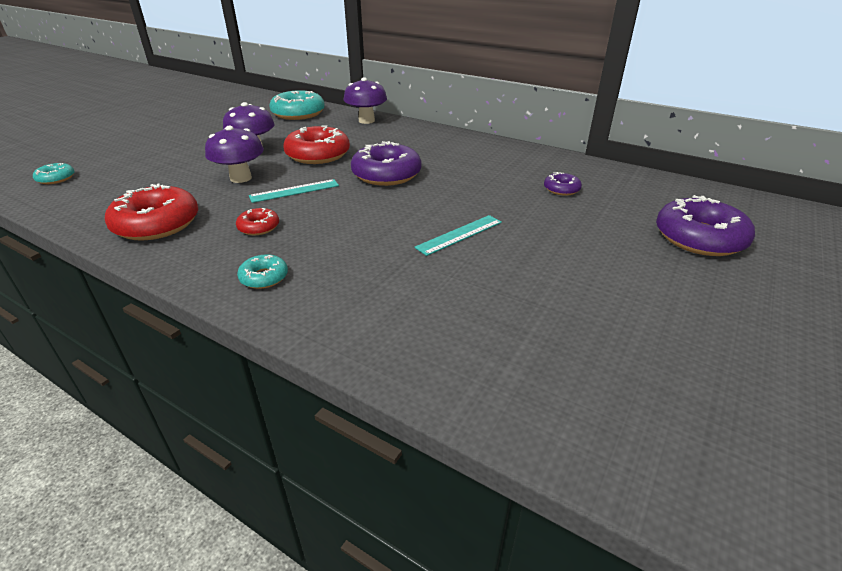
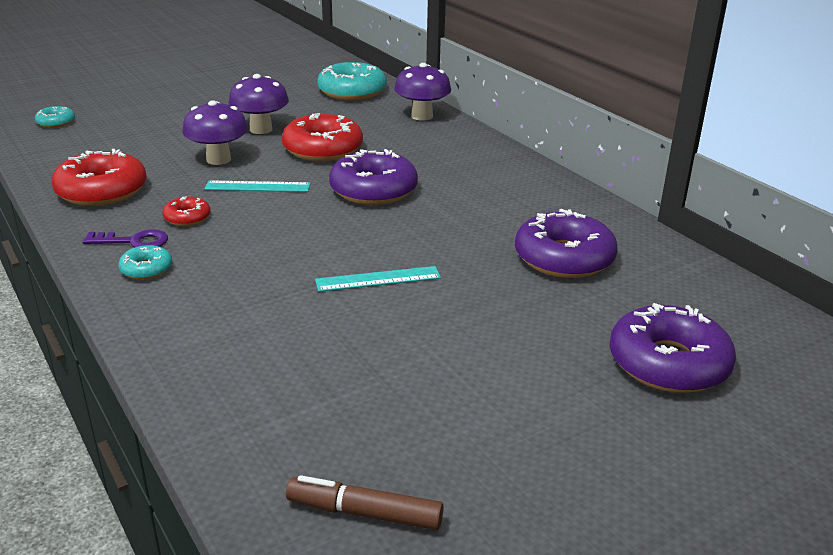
camera: 25 degrees right, 5 degrees down
purple donut [544,172,582,196] -> purple donut [515,209,617,278], size x2.03
none -> purple key [82,230,168,248]
none -> brown marker [286,475,444,530]

